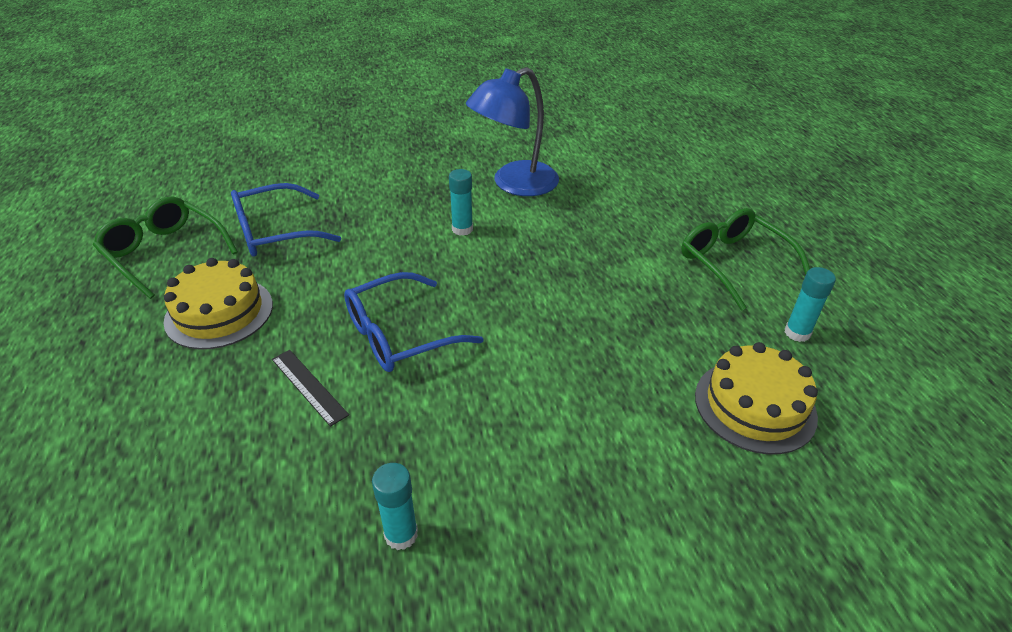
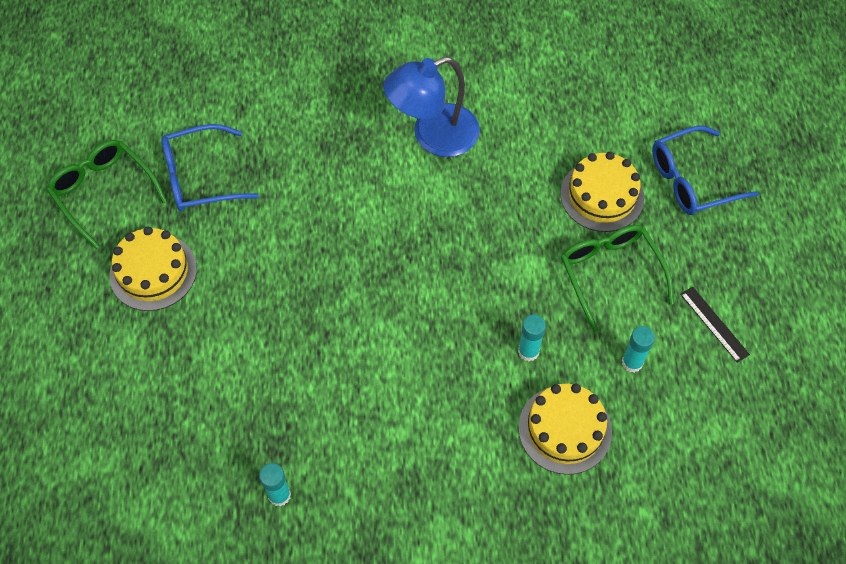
camera: 10 degrees right, 20 degrees up
black ruler [272,350,349,427] -> black ruler moved to [680,287,750,363]
blue glasses [344,272,484,372] -> blue glasses moved to [652,126,759,215]
turquoise glue stick [449,169,473,236] -> turquoise glue stick moved to [518,315,546,361]
none -> yellow cake [561,152,644,232]

